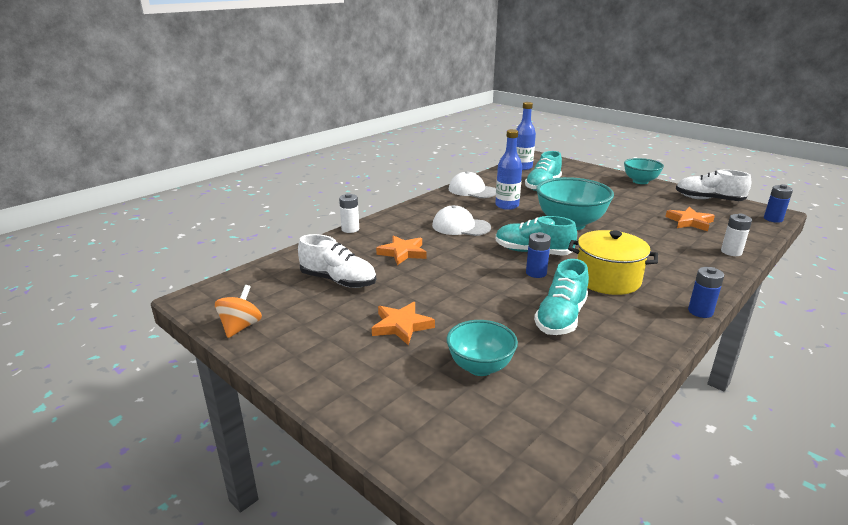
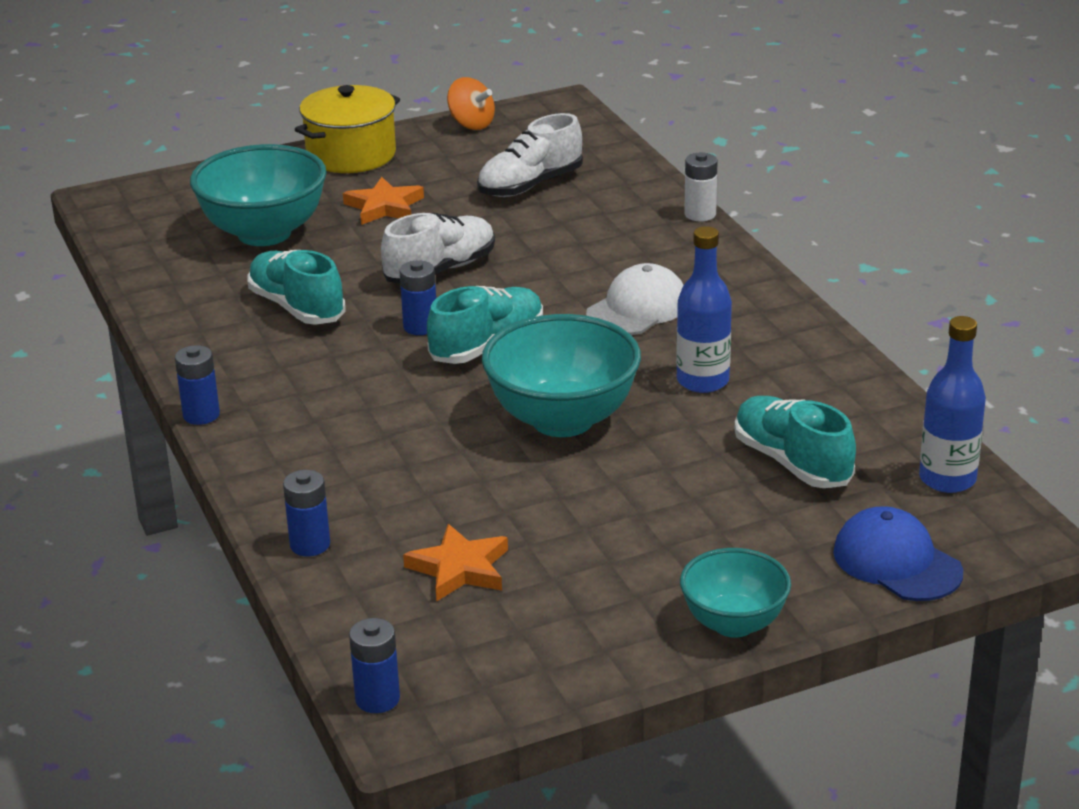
camera: 115 degrees right, 5 degrees up
orange star [376,235,426,265] -> none
turquoise bowl [447,320,518,376] -> turquoise bowl [190,144,327,246], size x1.65
white cap [449,171,496,198] -> none
yellow pot [568,230,658,295] -> yellow pot moved to [295,85,400,173]
white shoe [676,170,751,201] -> white shoe moved to [381,213,495,284]
white battery [721,213,752,256] -> blue battery [283,470,330,556]
none -> blue cap [833,506,963,601]

